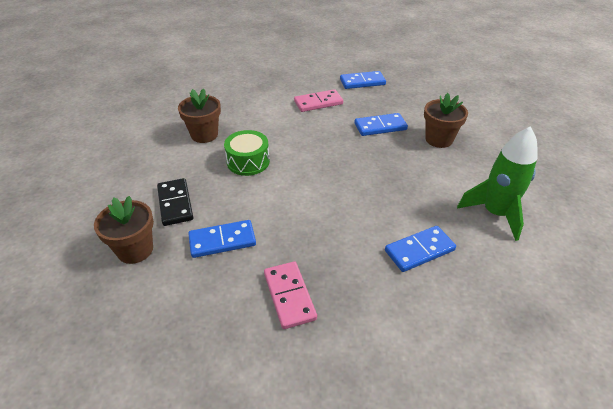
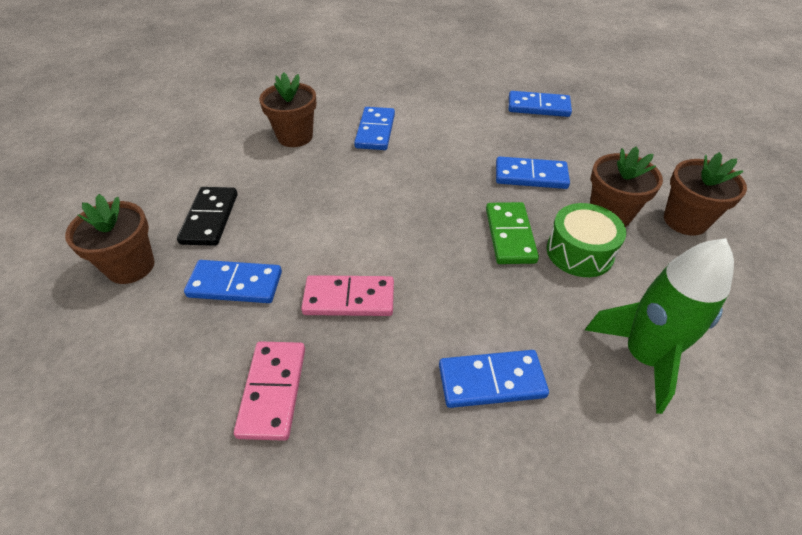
camera: 20 degrees right, 5 degrees up
green drum [224,130,270,176] -> green drum moved to [547,203,626,277]
pink domino [294,89,343,112] -> pink domino moved to [301,275,394,316]
none -> blue domino [354,107,395,150]
none -> green domino [486,202,539,264]
none -> brown flower pot [664,152,747,236]

